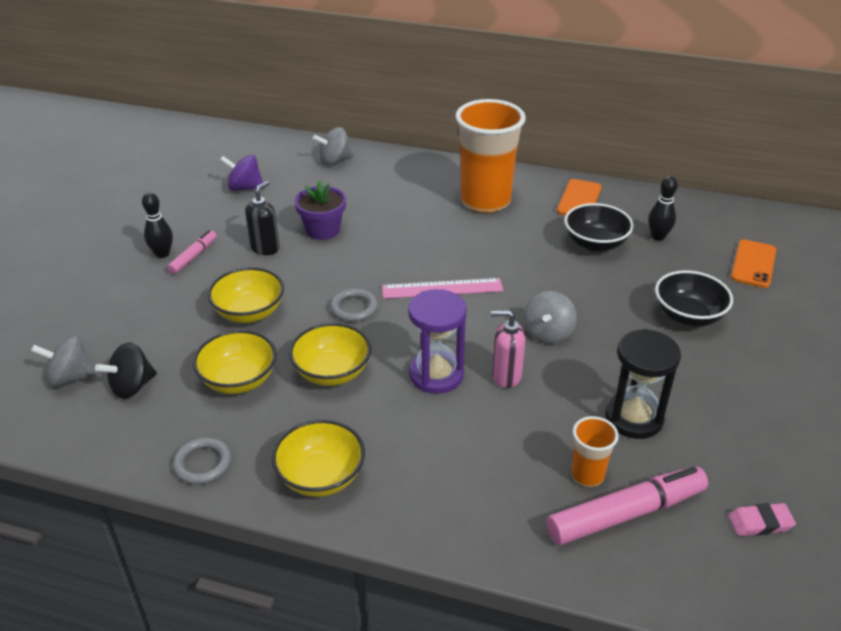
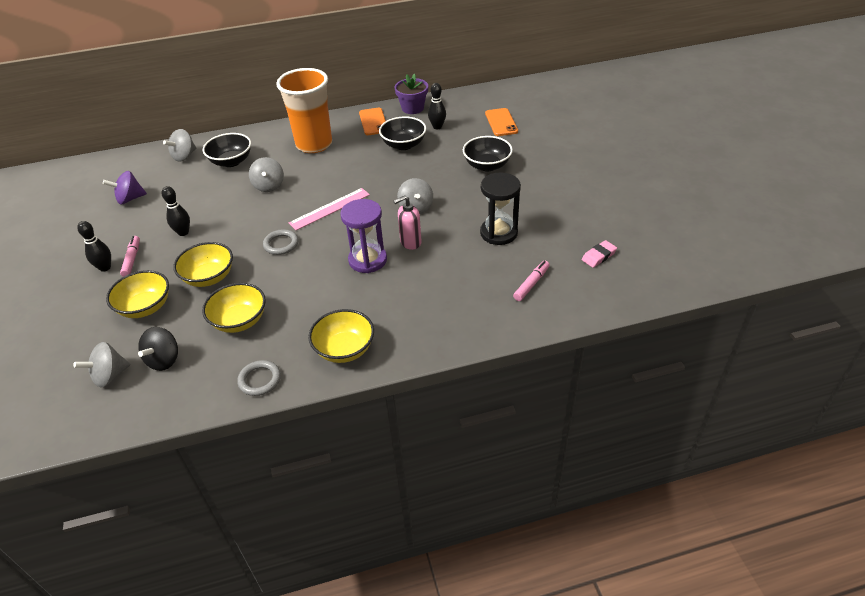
camera: 30 degrees left, 5 degrees up
black soap dispenser [245,181,280,255] -> black bowling pin [161,186,190,236]
yellow bowl [289,323,371,386] -> yellow bowl moved to [106,270,169,318]
purple flower pot [294,181,346,240] -> purple flower pot moved to [394,74,428,114]
pink marker [547,466,708,545] -> pink marker [513,261,550,301], size x0.54
orange cup [571,416,619,487] -> none
none -> black bowl [203,133,251,167]
none -> grey spinning top [249,157,284,192]

